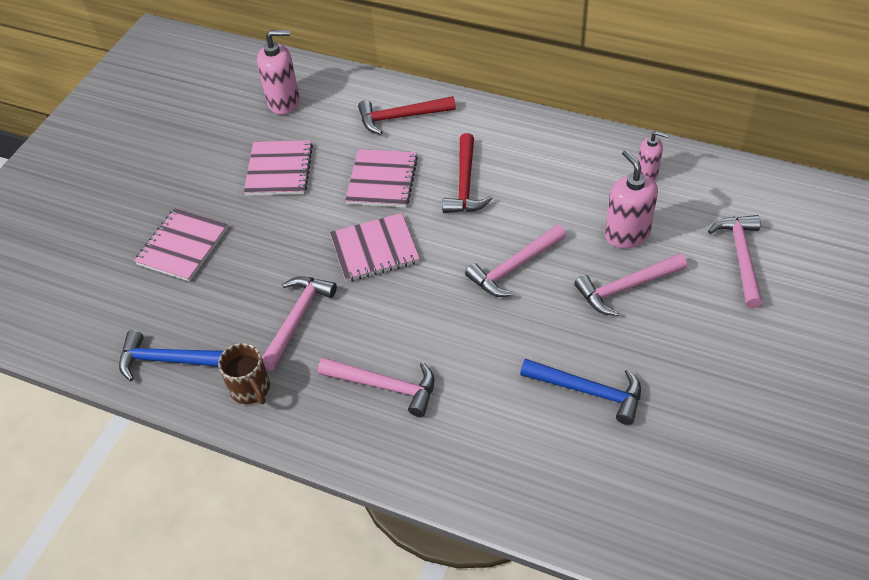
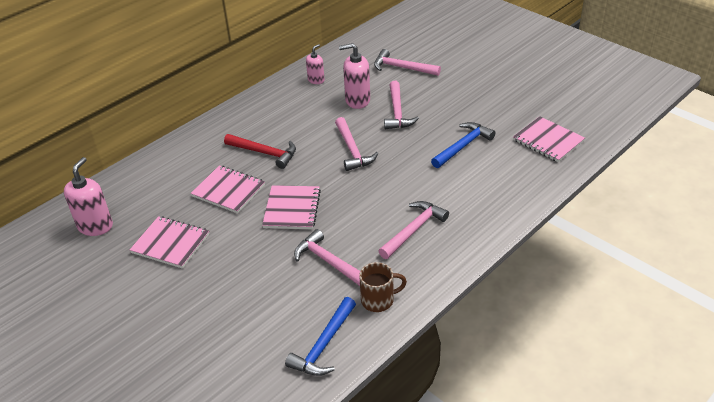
camera: 70 degrees left, 10 degrees down
pink notebook [134,208,228,282] -> pink notebook moved to [513,116,585,162]
red hammer [358,96,456,135] -> none

